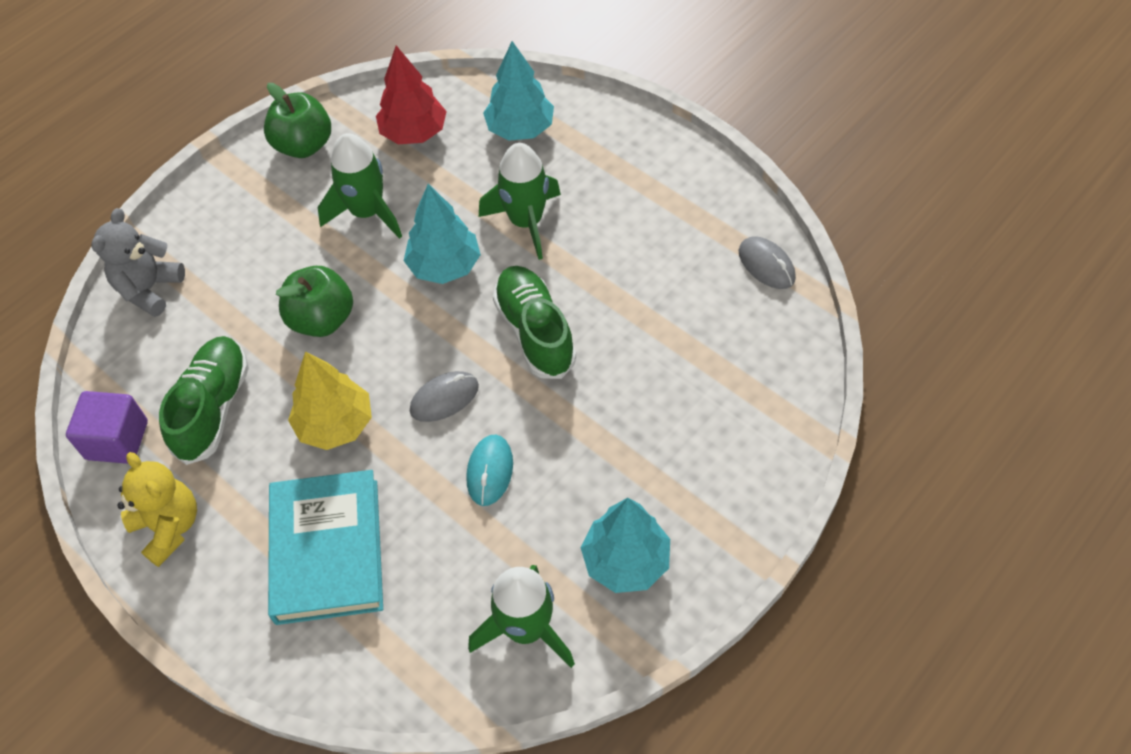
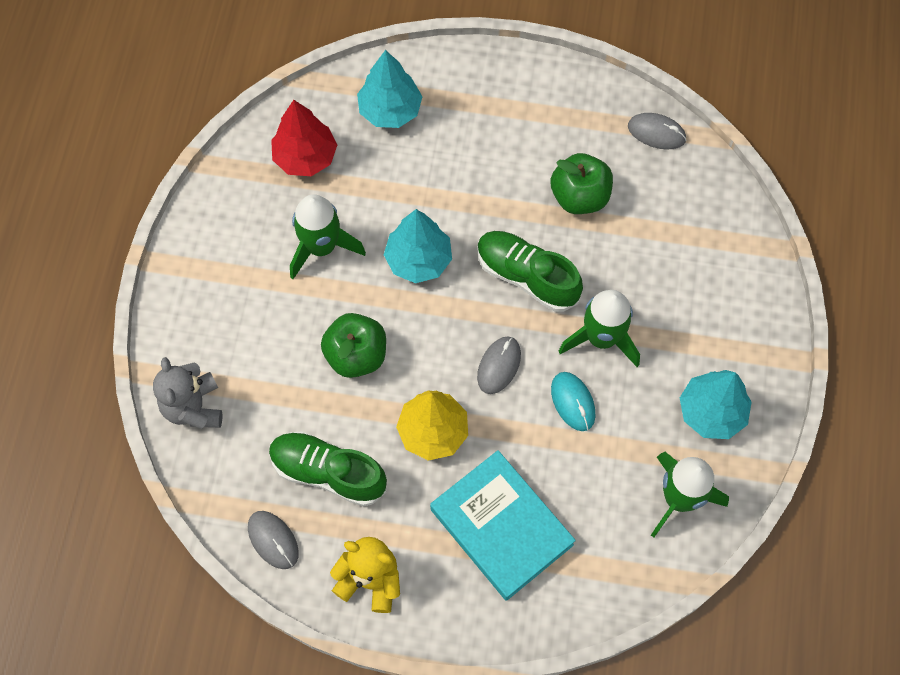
camera: 35 degrees left, 10 degrees up
purple cube [66,391,148,464] -> grey mouse [248,511,299,569]
green shoe [159,336,249,465] -> green shoe turned 45 degrees counterclockwise [269,431,387,507]
green apple [264,83,331,158] -> green apple moved to [550,153,613,214]
green rocket [479,143,561,260] -> green rocket moved to [559,290,640,367]

